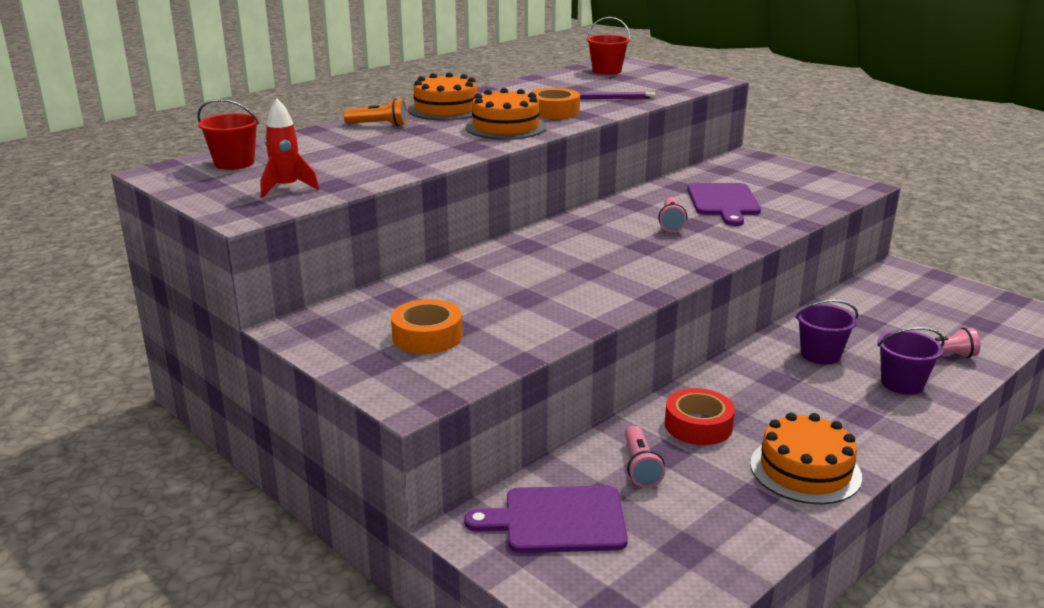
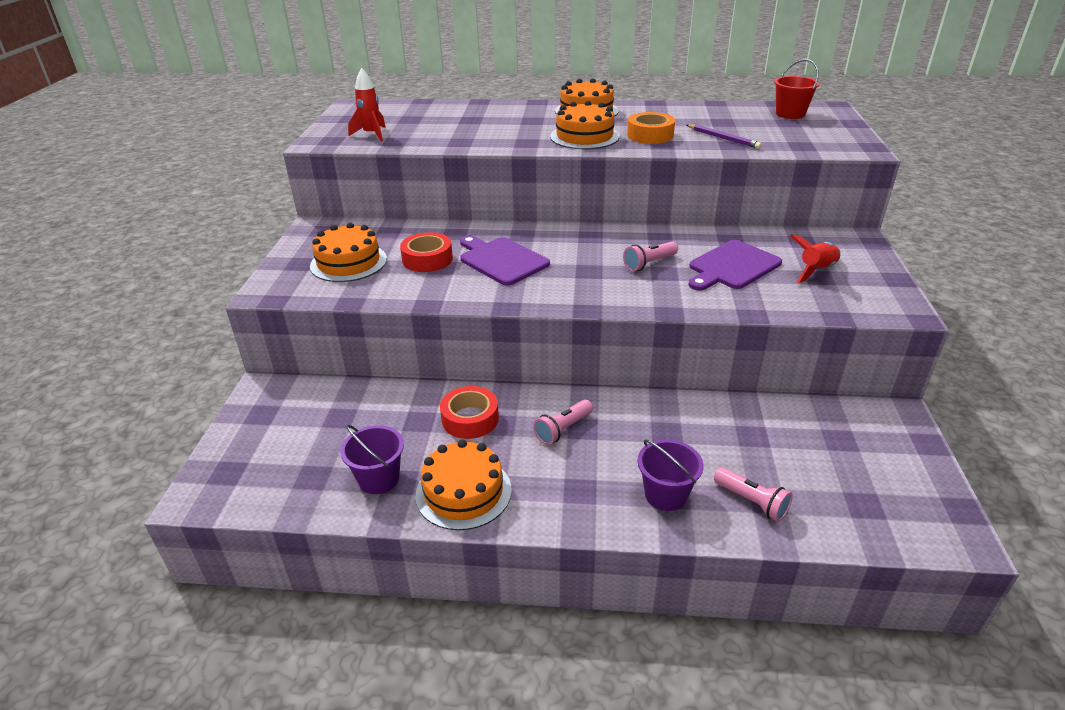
camera: 50 degrees right, 10 degrees up
red bucket [197,99,259,170] -> none
orange flashlight [344,99,407,126] -> none
orange tape [391,299,462,354] -> orange cake [310,223,387,282]
purple cutting board [464,486,628,553] -> purple cutting board moved to [460,235,550,286]
pink flashlight [625,426,665,488] -> pink flashlight moved to [533,399,593,445]
purple bucket [796,300,858,364] -> purple bucket moved to [340,425,404,494]
none -> red tape [400,232,453,272]
none -> red rocket [790,234,841,283]

